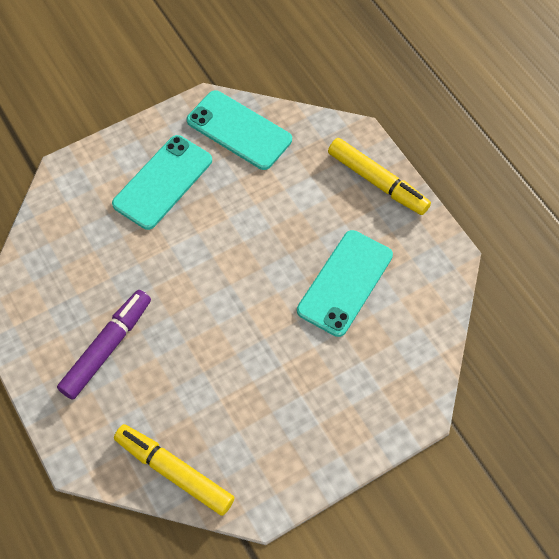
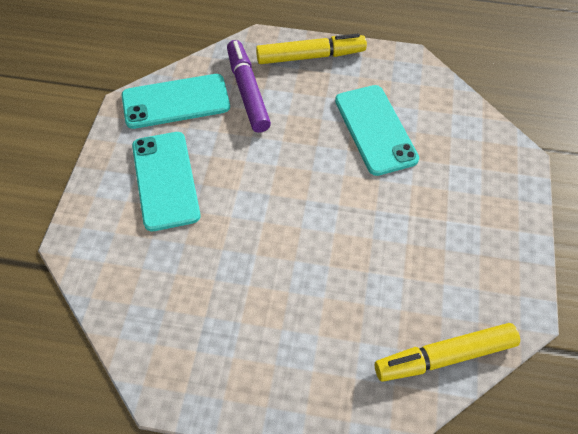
camera: 50 degrees left, 5 degrees down
purple marker [57,290,151,400] -> purple marker moved to [227,40,271,133]

